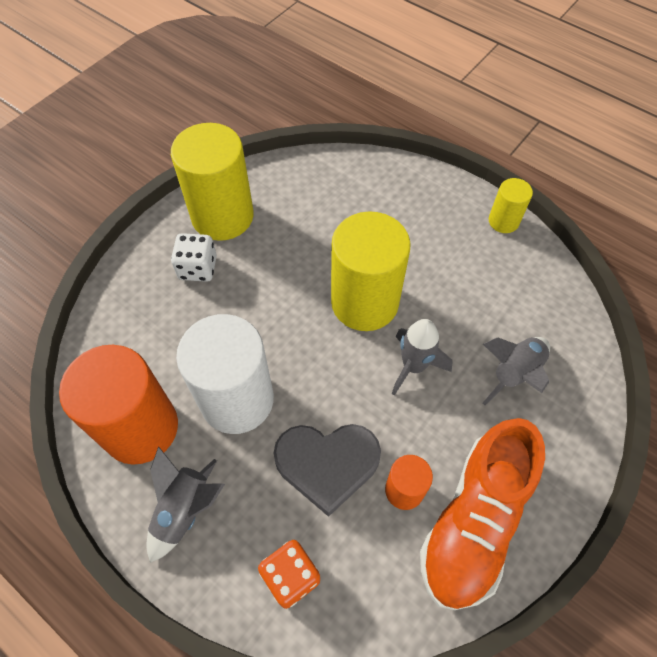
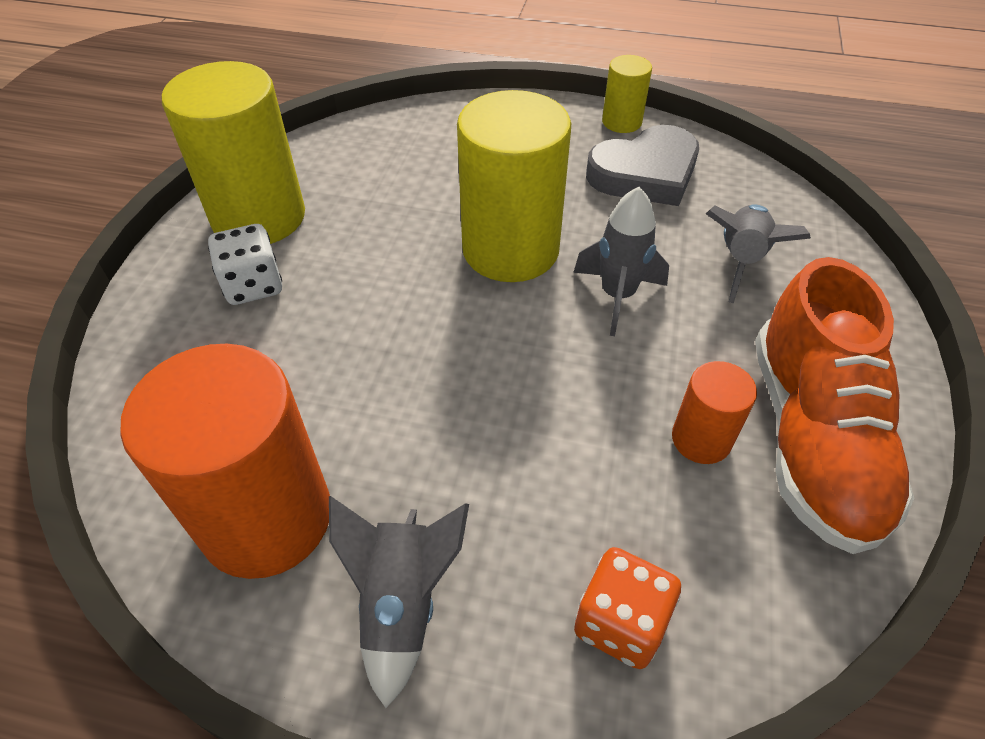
camera: 25 degrees left, 10 degrees down
white cylinder [176,314,274,434] -> none
grey heart [274,424,381,517] -> grey heart moved to [586,125,699,206]

